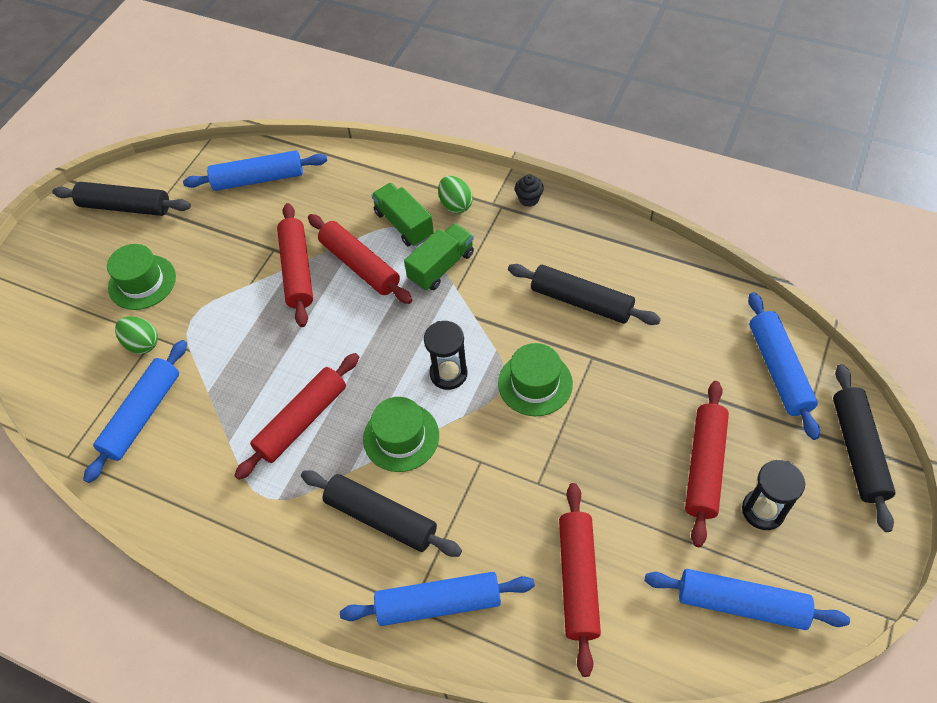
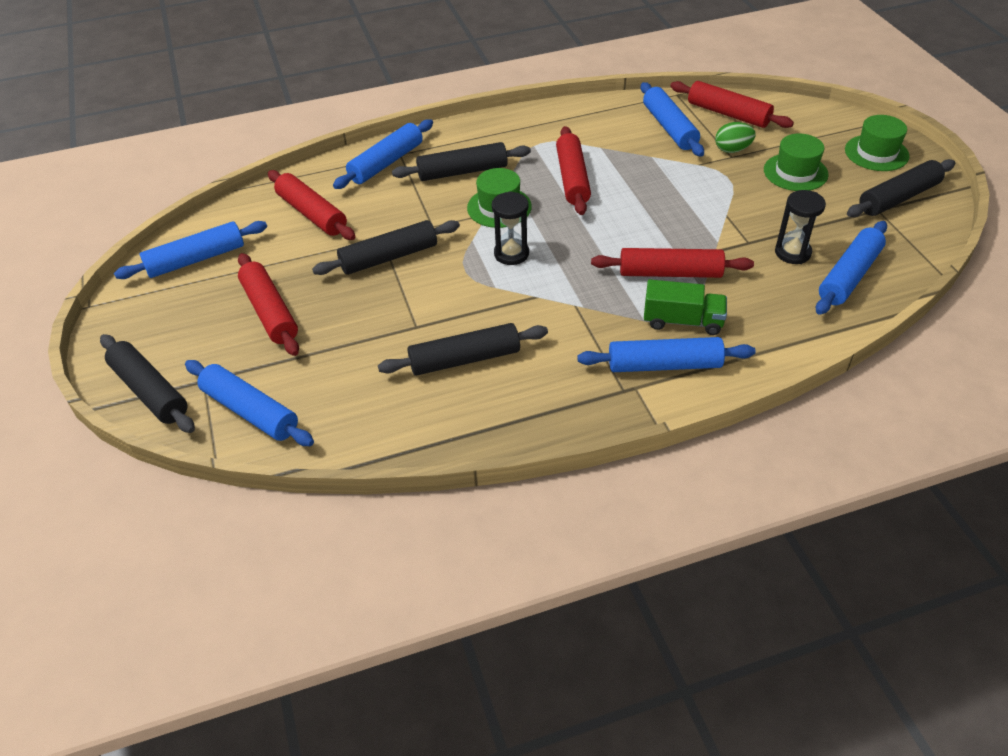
camera: 135 degrees right, 10 degrees down
red rolling pin [277,203,313,327] -> red rolling pin moved to [670,81,794,128]
green truck [404,223,474,291] -> none
green egg [438,176,473,213] -> blue rolling pin [577,337,756,372]
green hat [498,343,573,416] -> green hat moved to [845,115,910,171]
black cupcake [515,175,544,207] -> none
black hourglass [742,460,805,530] -> black hourglass moved to [775,190,826,264]
none -> black rolling pin [312,220,460,275]

